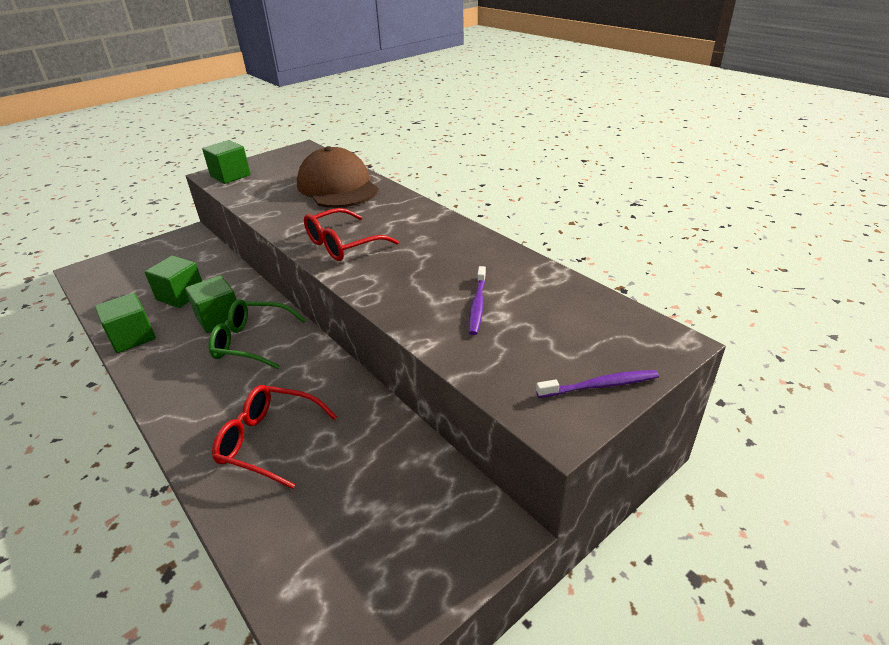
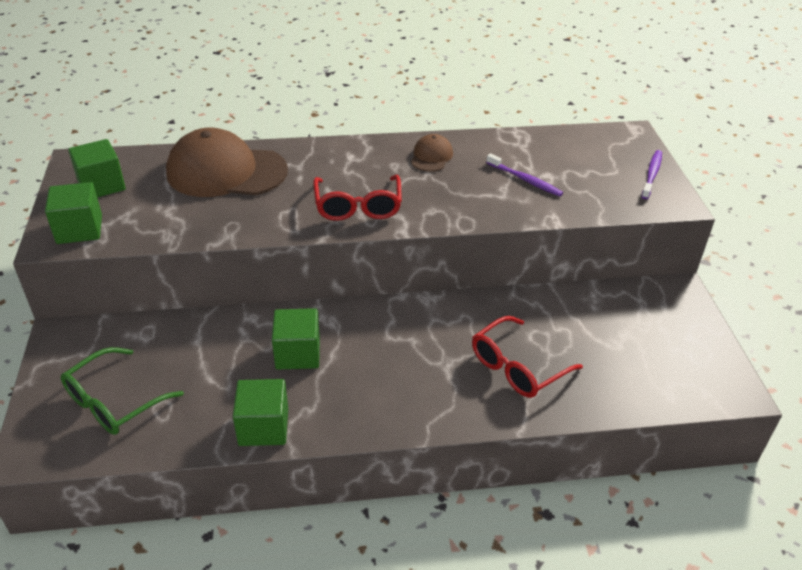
camera: 60 degrees left, 5 degrees up
green cube [145,256,202,308] -> green cube moved to [68,139,126,197]
green glasses [209,299,306,369] -> green glasses moved to [61,347,184,435]
none -> brown cap [411,134,453,172]

